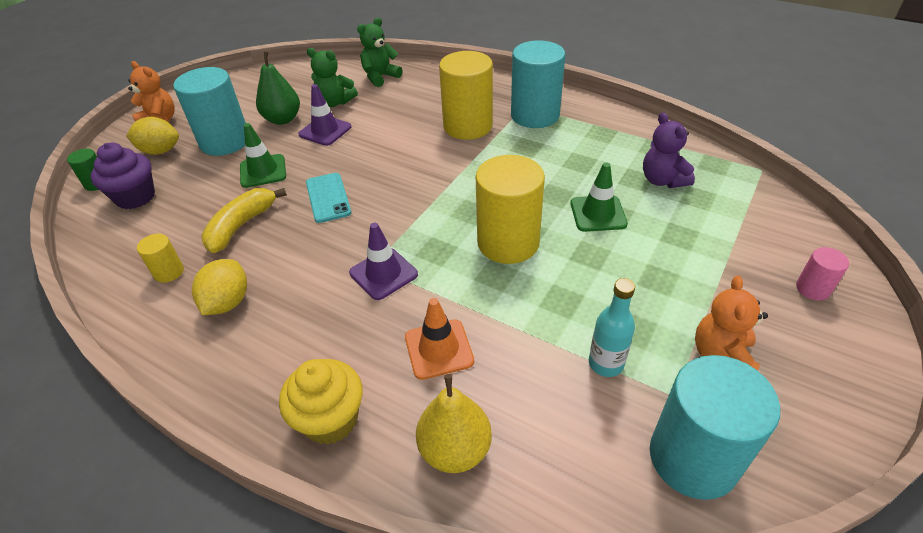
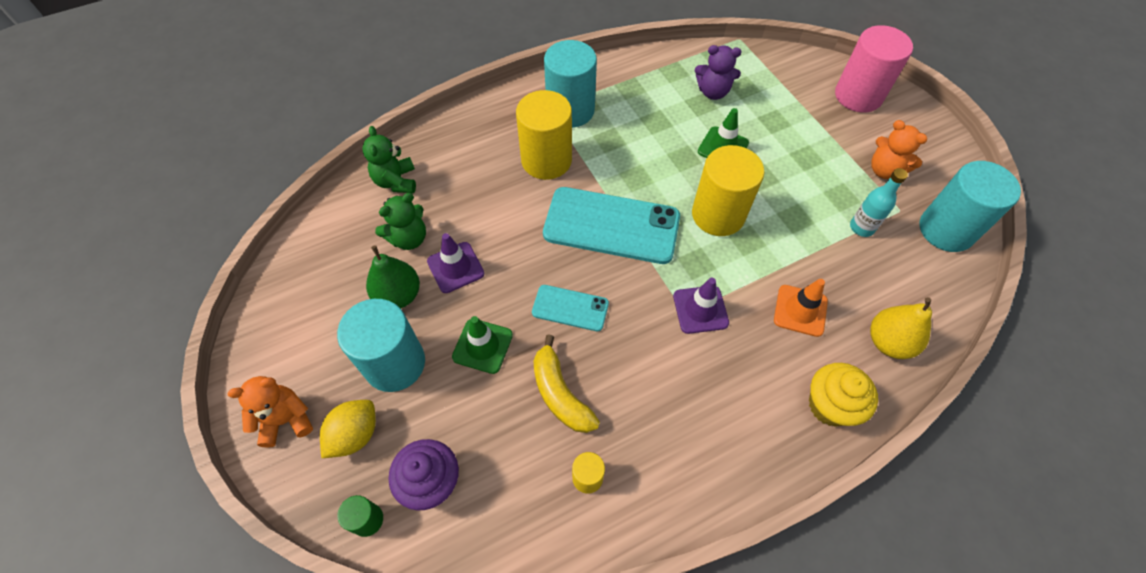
camera: 60 degrees left, 15 degrees up
yellow lemon [192,259,247,315] -> none
pink cylinder [796,247,849,301] -> pink cylinder [835,25,913,112], size x2.16
none -> turquoise phone [543,187,680,264]

